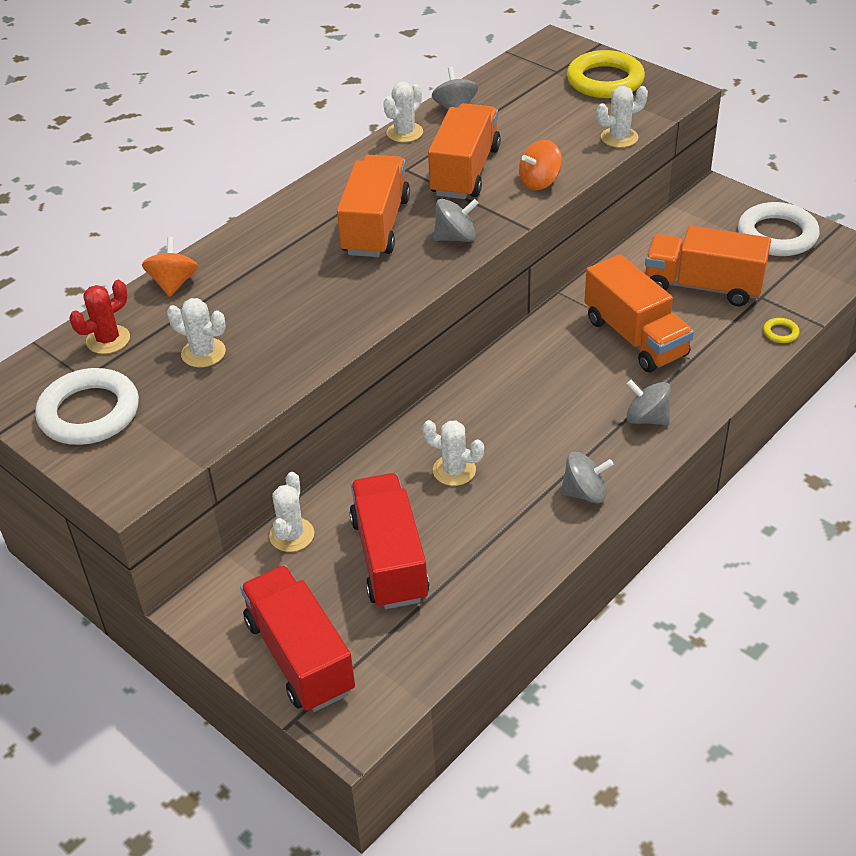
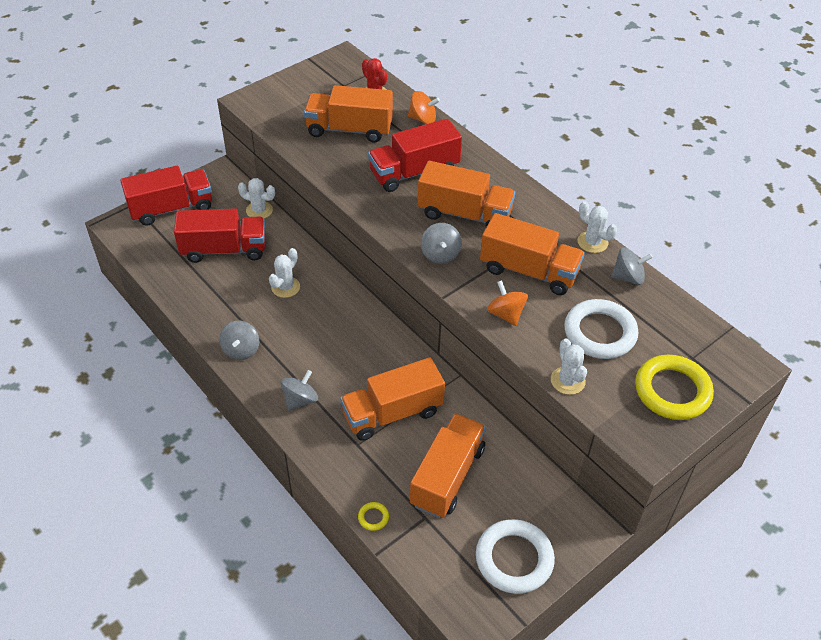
camera: 95 degrees right, 5 degrees up
white ring [35,368,139,445] -> white ring moved to [564,299,639,359]
white cactus [167,298,226,367] -> orange truck [304,85,393,143]
none -> red truck [368,119,462,192]

